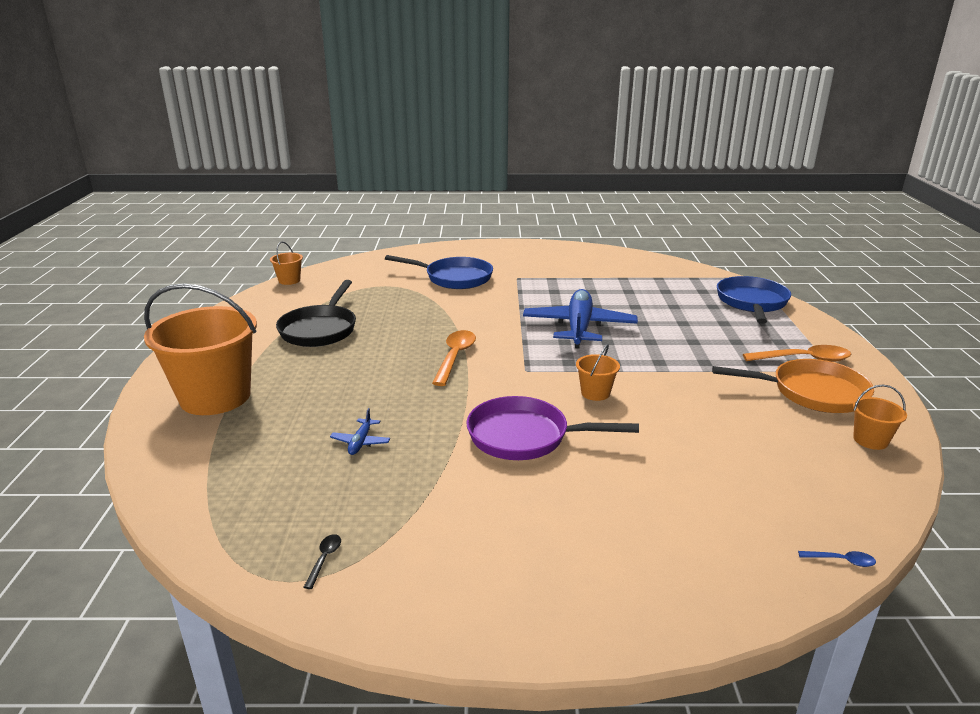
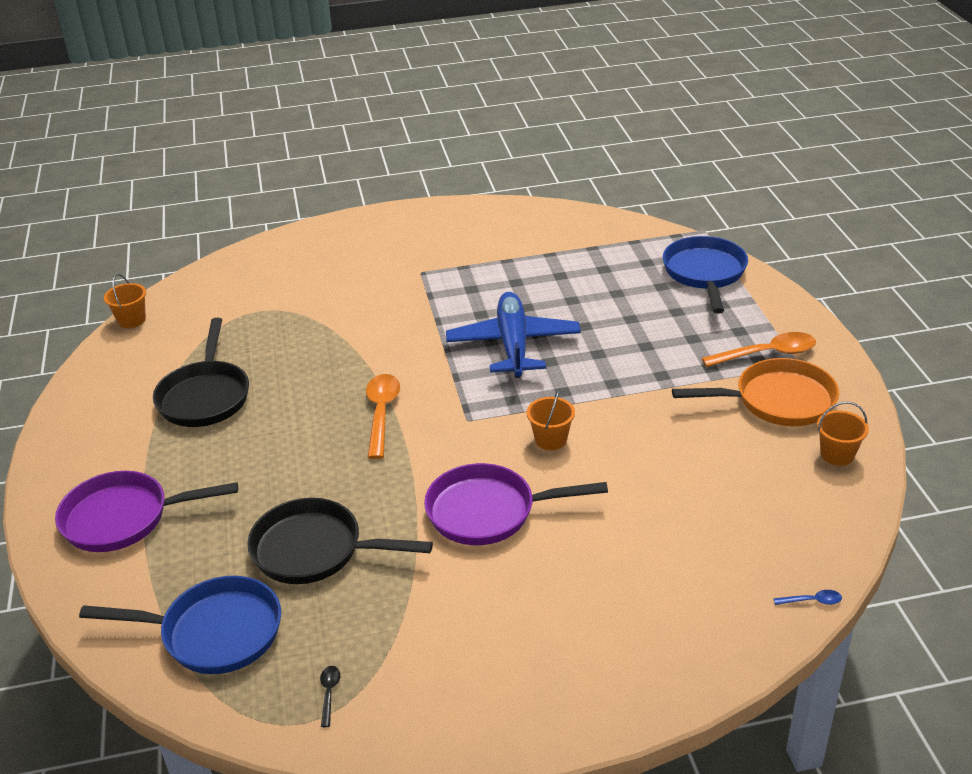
camera: 10 degrees left, 10 degrees up
orange bucket [144,283,257,415] -> purple pan [55,471,238,552]
blue plane [330,408,390,455] -> black pan [247,498,433,584]
blue pan [385,255,493,289] -> blue pan moved to [79,576,281,674]

